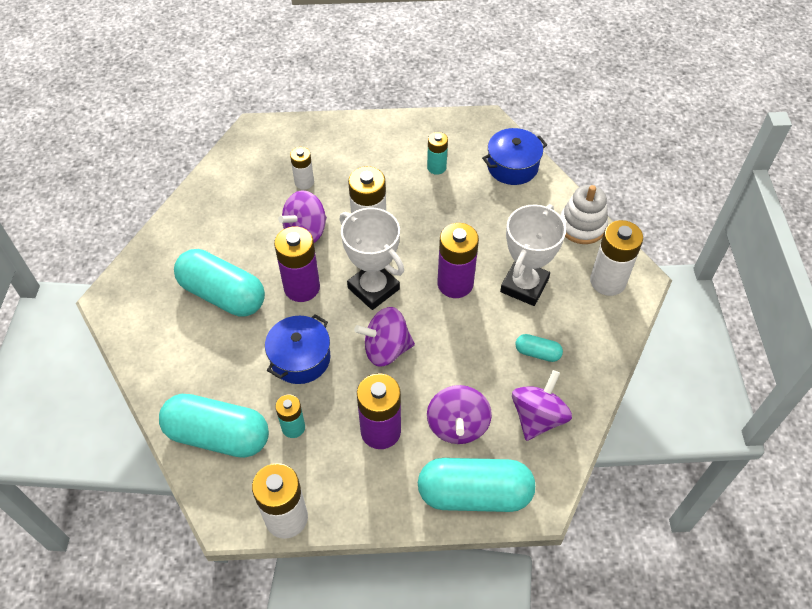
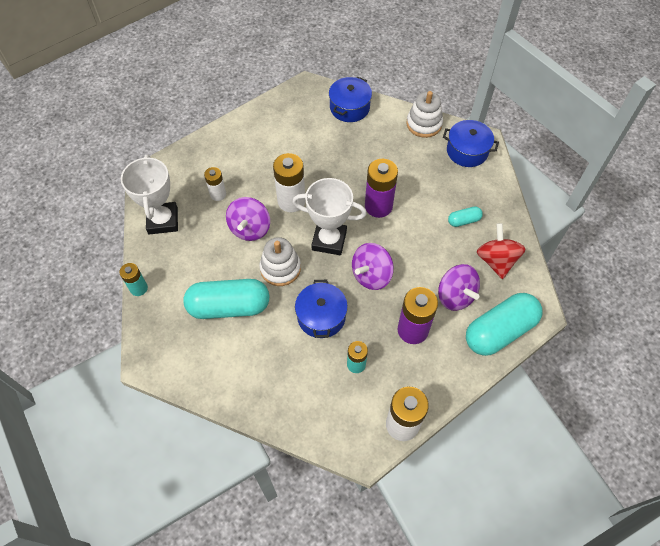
camera: 35 degrees left, 5 degrees up
turquoise capsule [159,394,269,458] -> none
purple battery [274,227,320,302] -> white stacking toy [259,237,301,286]
turquoise battery [427,132,448,175] -> turquoise battery moved to [119,263,148,296]
white trophy [500,204,566,306] -> white trophy moved to [121,155,178,234]
purple spinning top [512,370,572,441] -> red spinning top [477,223,526,279]
white battery [590,220,643,296] -> blue pot [443,120,499,167]

